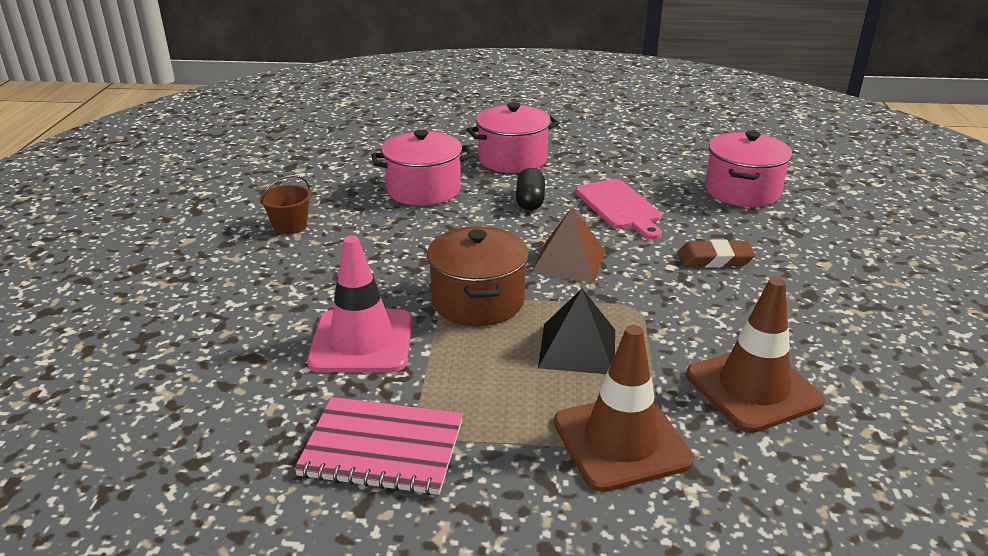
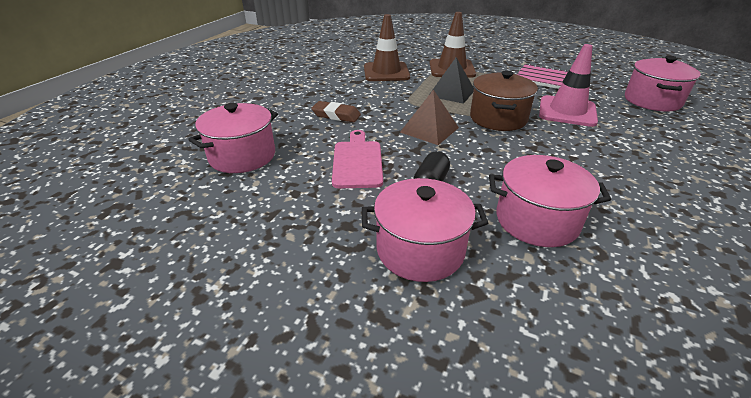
camera: 160 degrees left, 5 degrees up
brown bucket [260,175,311,234] -> none
none -> pink pot [625,56,701,112]

